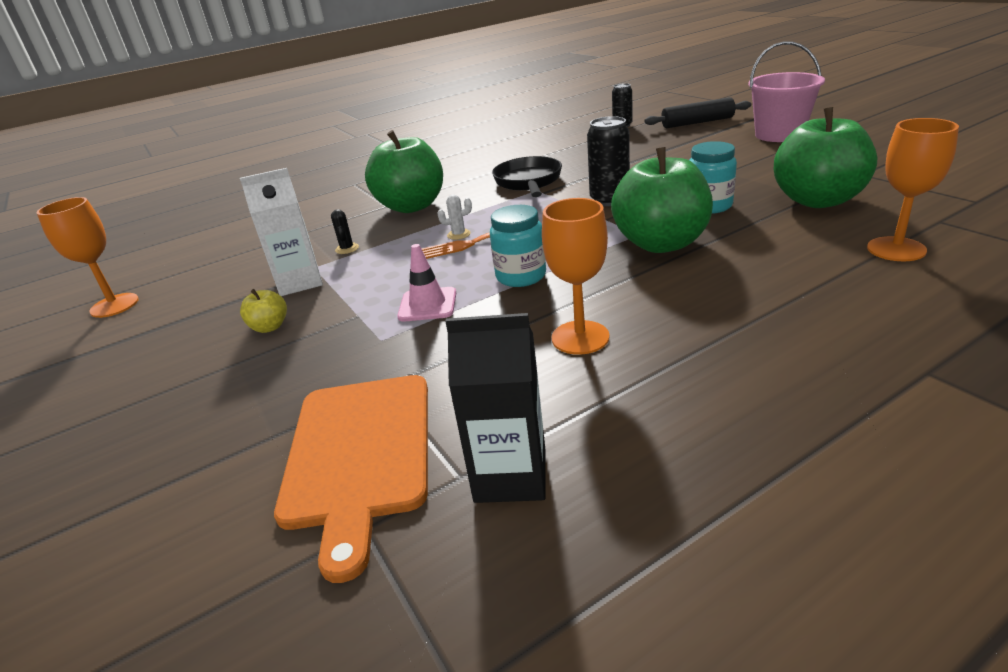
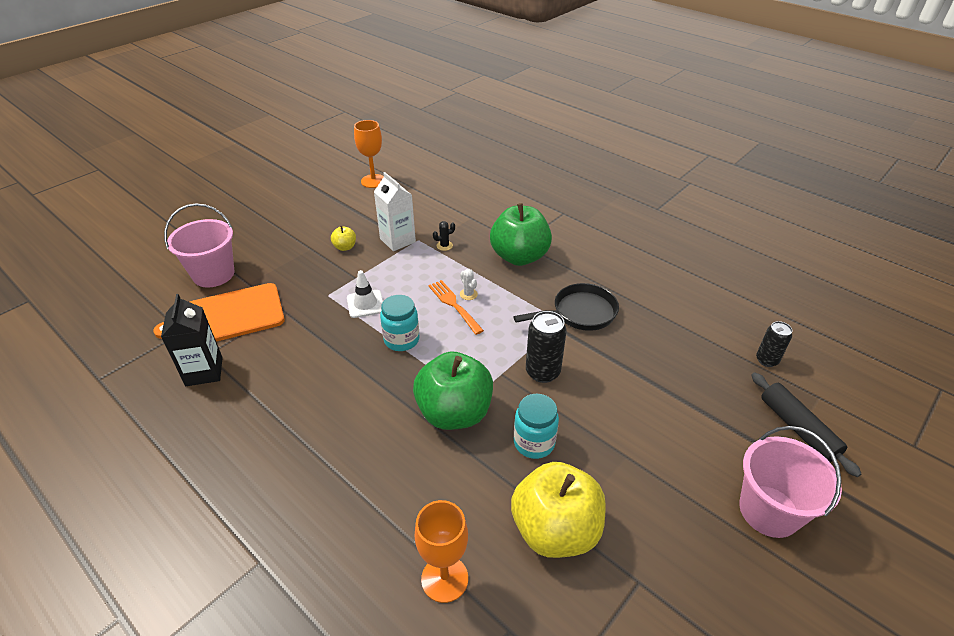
camera: 70 degrees right, 10 degrees up
pink traffic cone [397,244,456,322] -> white traffic cone [347,270,383,318]
orange goblet [542,198,610,355] -> none
green apple [774,107,877,208] -> yellow apple [511,462,606,558]
none -> pink bucket [164,203,234,288]

